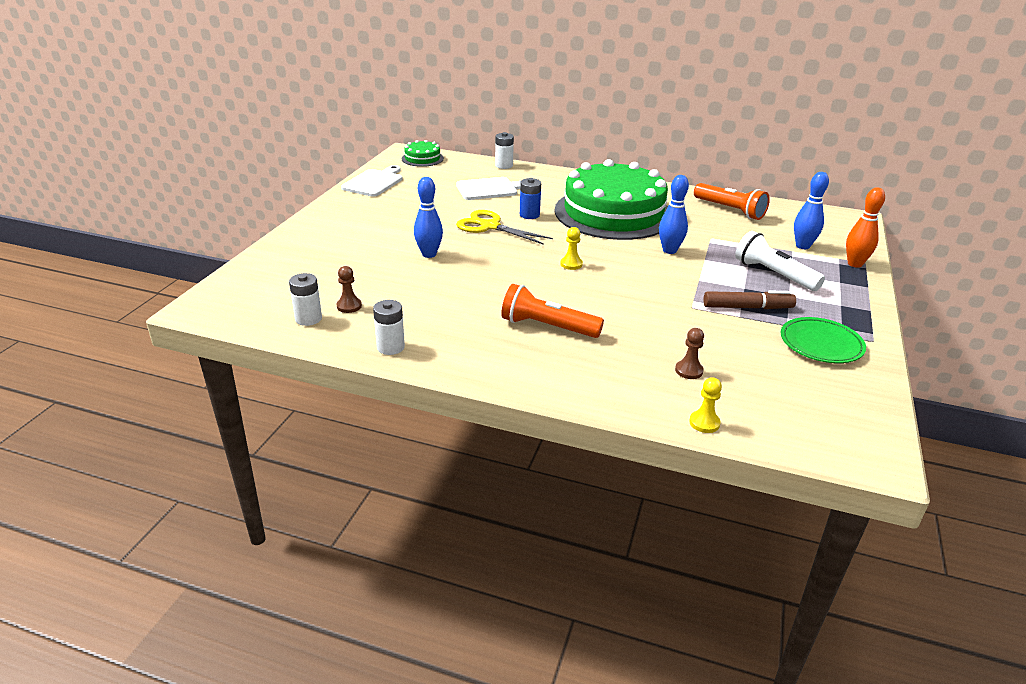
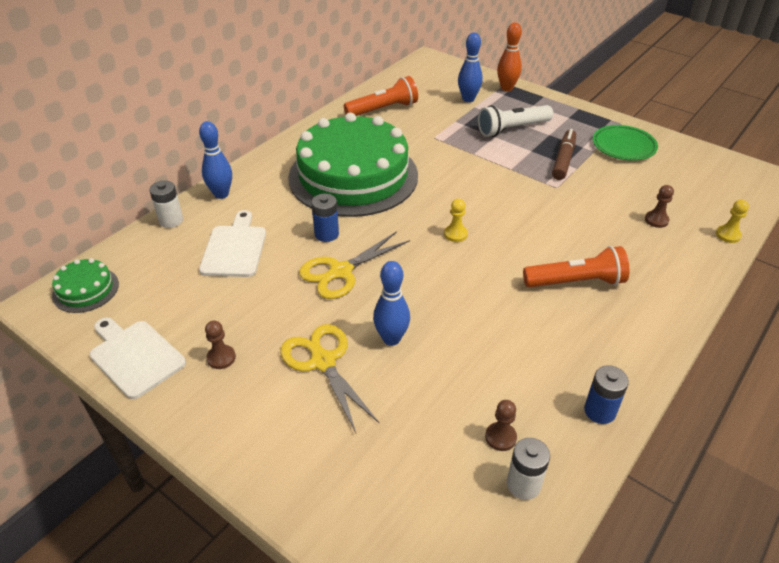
camera: 70 degrees left, 10 degrees up
white battery [373,300,405,355] -> blue battery [584,365,629,424]
orange flashlight [501,284,604,338] -> orange flashlight turned 135 degrees counterclockwise [523,246,629,287]
blue bowling pin [659,175,689,254] -> blue bowling pin moved to [199,121,232,199]
none -> brown pawn [205,321,236,369]
none -> yellow scissors [280,324,380,433]

